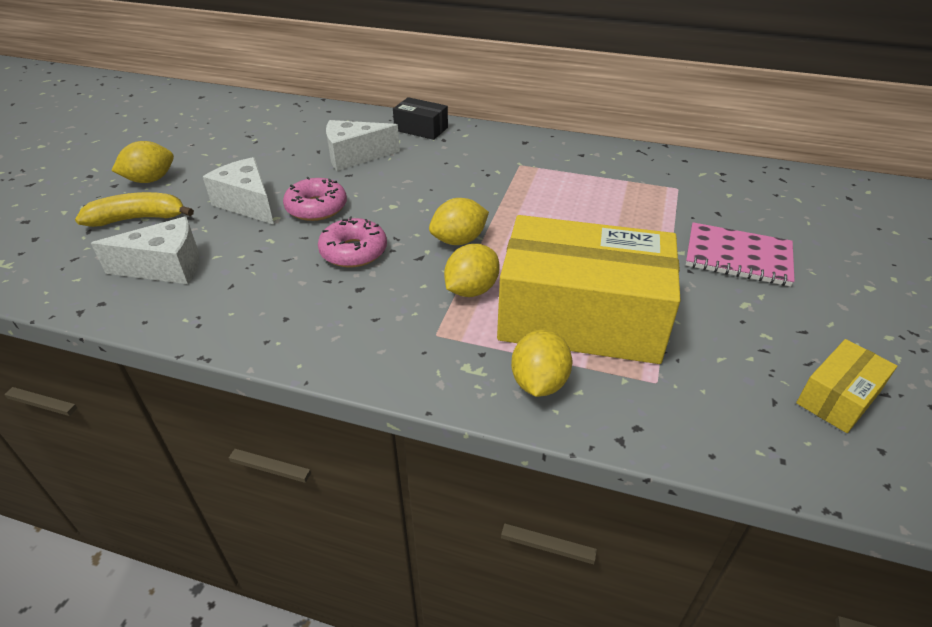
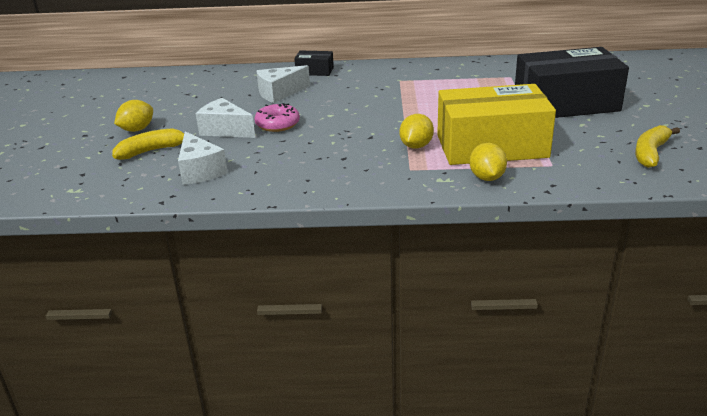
camera: 15 degrees left, 10 degrees down
white cheese [91,216,199,284] -> white cheese turned 90 degrees clockwise [178,131,228,185]
pink donut [318,216,387,268] -> none
yellow lemon [429,198,489,245] -> none
pink notebook [686,222,795,287] -> black box [515,47,629,118]
yellow box [796,339,897,433] -> yellow banana [635,125,680,168]

